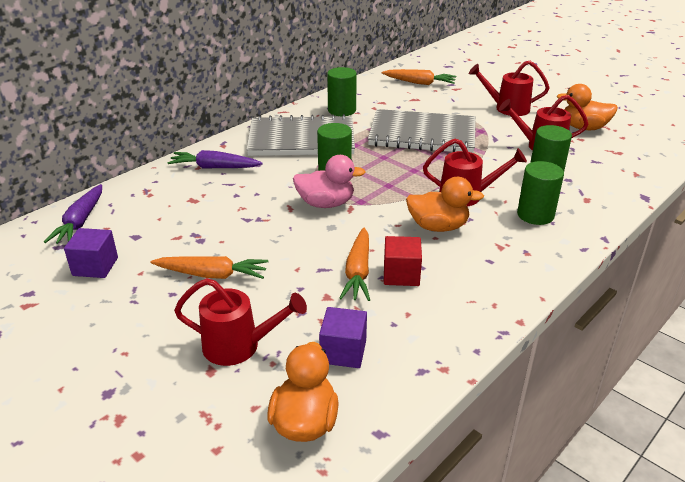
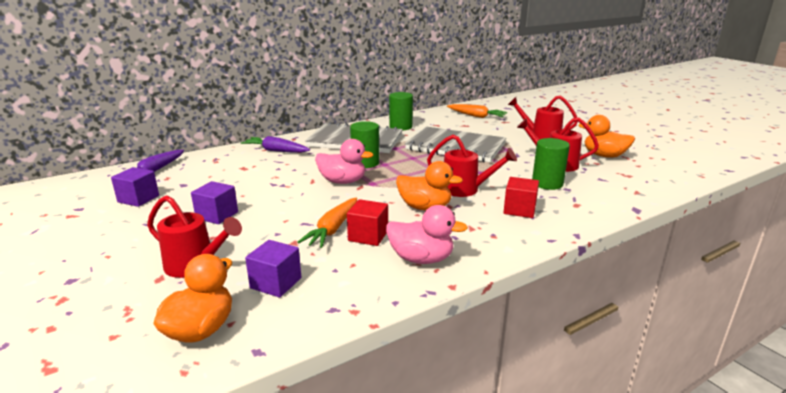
camera: 15 degrees right, 10 degrees down
orange carrot [150,256,269,279] -> purple cube [191,181,238,224]
green cylinder [517,161,564,225] -> red cube [503,177,539,218]
none -> pink duck [386,205,468,264]

